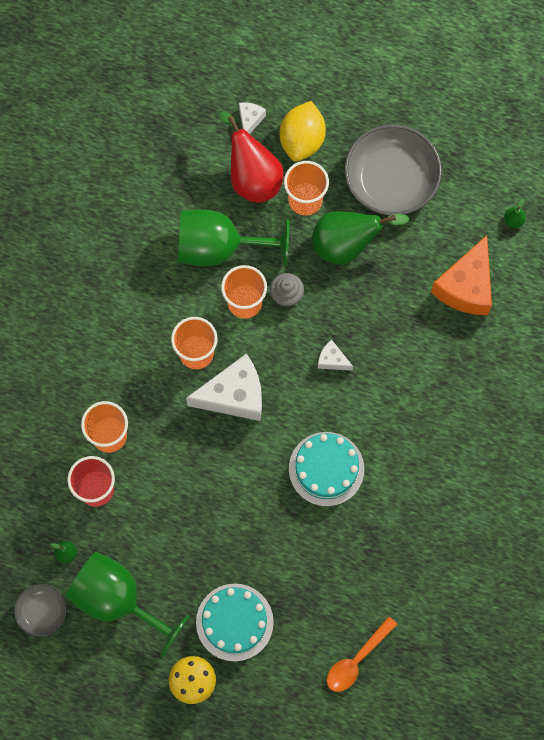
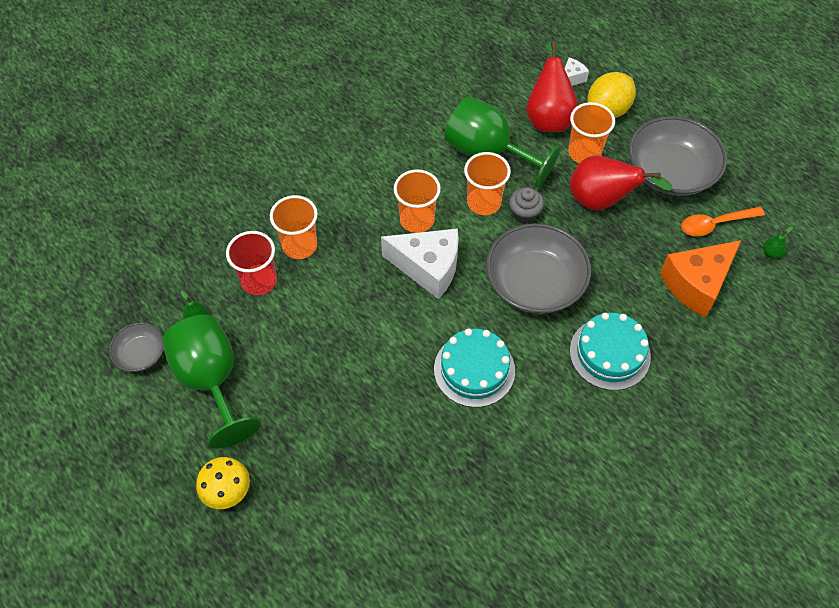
camera: 30 degrees right, 15 degrees down
turquoise cake [196,584,274,662] -> turquoise cake moved to [570,313,651,390]
green pear [312,211,409,265] -> red pear [570,156,672,211]
white cheese [318,340,353,371] -> grey bowl [486,223,591,314]
orange spoon [327,617,398,692] -> orange spoon moved to [681,207,765,236]

